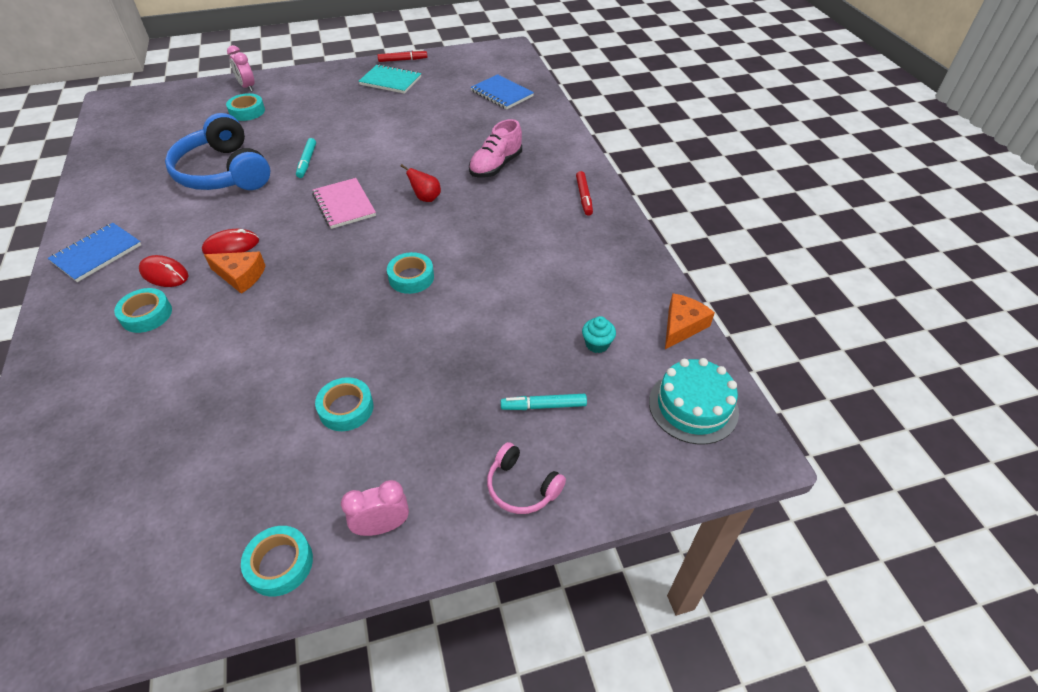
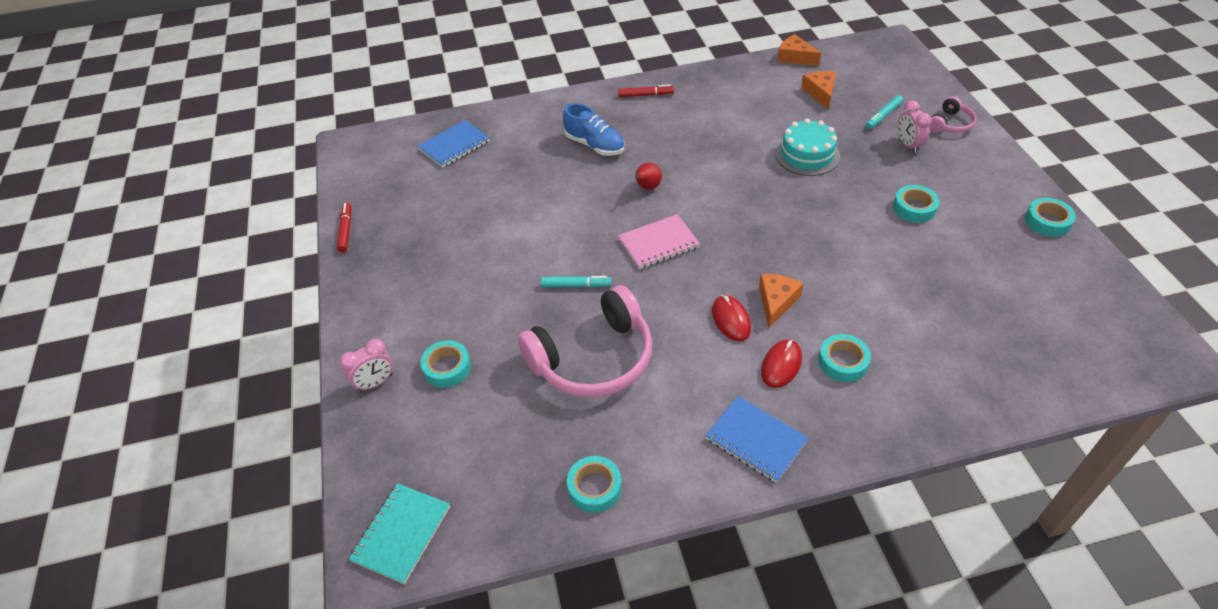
camera: 85 degrees left, 0 degrees up
blue headphones [165,113,270,190] -> pink headphones [518,285,652,398]
pink clock [341,480,409,536] -> pink clock moved to [898,101,931,153]
turquoise notebook [358,64,421,94] -> turquoise notebook moved to [349,483,450,584]
turquoise tape [387,252,434,294] -> turquoise tape moved to [567,456,622,513]
pink shoe [469,119,522,178] -> blue shoe [563,103,624,156]
turquoise marker [501,394,587,410] -> turquoise marker turned 45 degrees clockwise [866,95,903,129]
turquoise cupcake [582,316,616,353] -> orange cheese [801,71,836,109]
turquoise cake [649,358,739,445] -> turquoise cake moved to [775,118,840,176]

